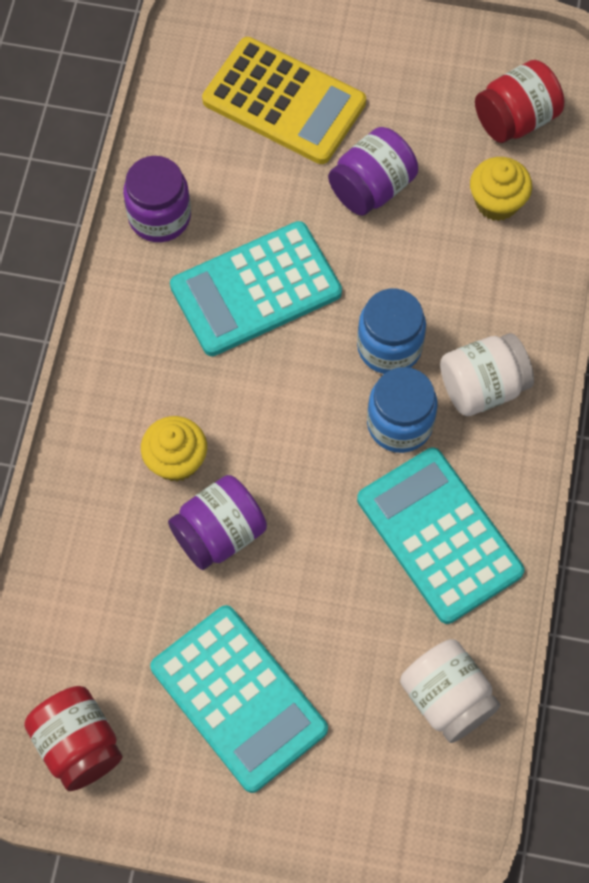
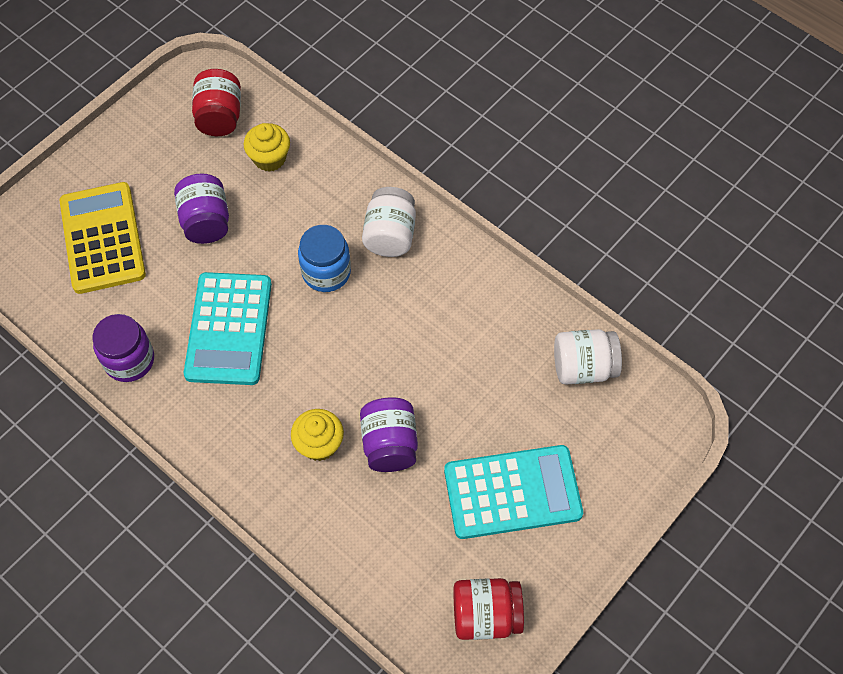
camera: 60 degrees left, 5 degrees down
yellow calculator [202,37,366,164] -> yellow calculator turned 75 degrees counterclockwise [59,182,146,294]
turquoise calculator [357,447,524,624] -> none
blue jar [367,367,437,453] -> none

